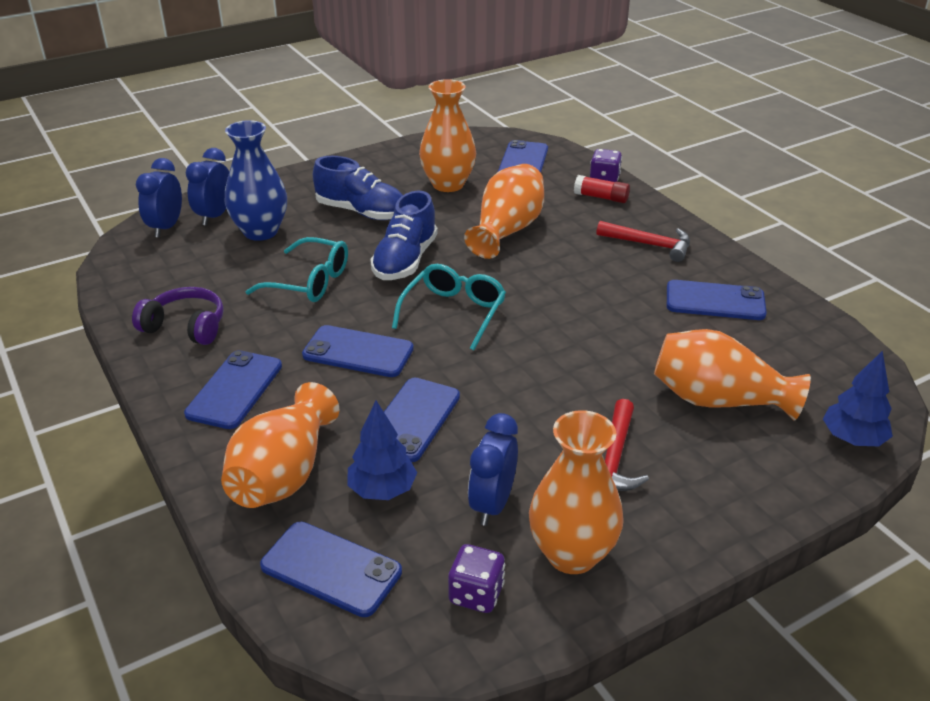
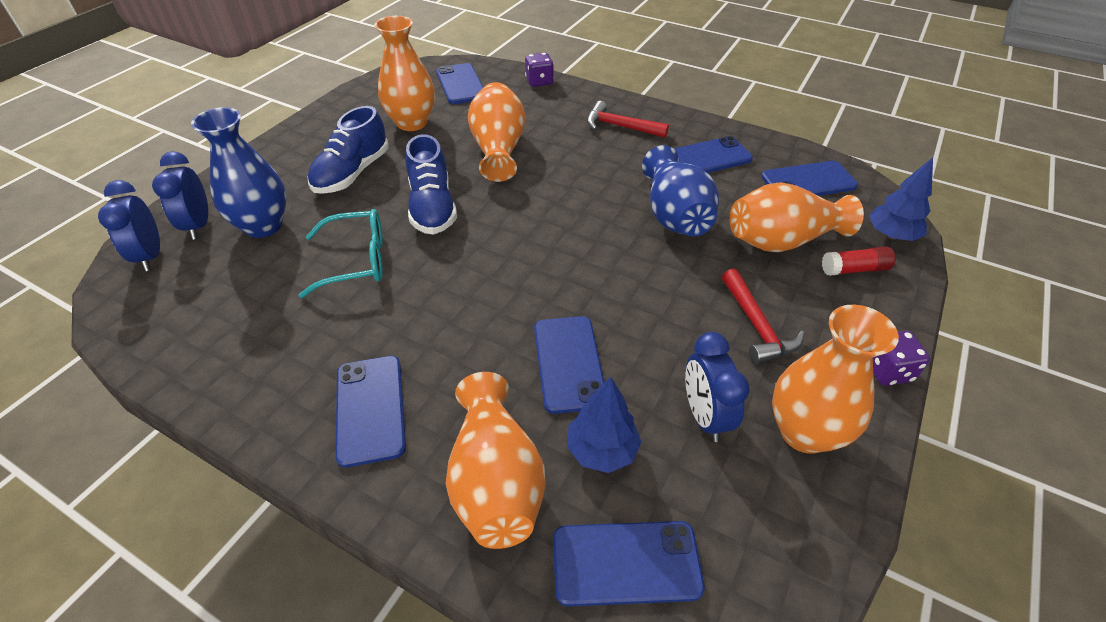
camera: 30 degrees left, 10 degrees up
purple headphones [132,287,224,345] -> none
blue phone [302,325,414,377] -> blue phone moved to [761,161,858,196]
blue shoe [313,156,403,220] -> blue shoe turned 120 degrees clockwise [308,106,389,194]
turquoise glasses [392,264,506,350] -> none
purple dice [448,544,505,613] -> purple dice moved to [873,330,930,386]
red glue stick [574,175,630,203] -> red glue stick moved to [822,246,895,276]
red hammer [596,221,690,262] -> red hammer turned 150 degrees counterclockwise [587,101,669,138]
none -> blue vase [642,145,719,236]

